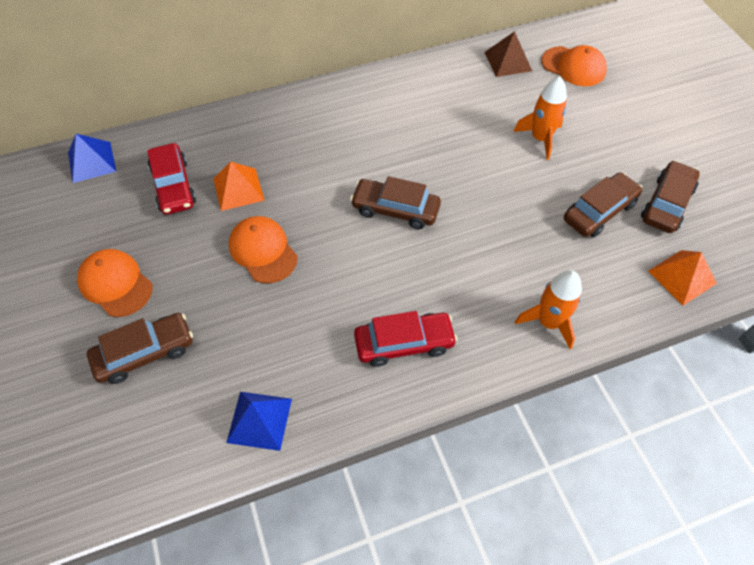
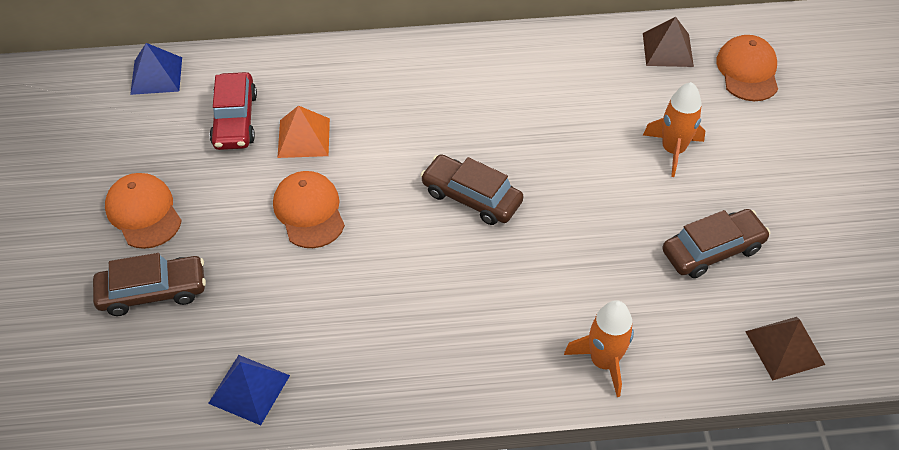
camera: 15 degrees right, 5 degrees down
red car [354,311,457,367] -> none
orange cap [541,45,607,86] -> orange cap turned 135 degrees counterclockwise [716,35,778,101]
brown car [641,161,700,233] -> none
orange pyramid [648,250,717,306] -> brown pyramid [745,317,825,380]

